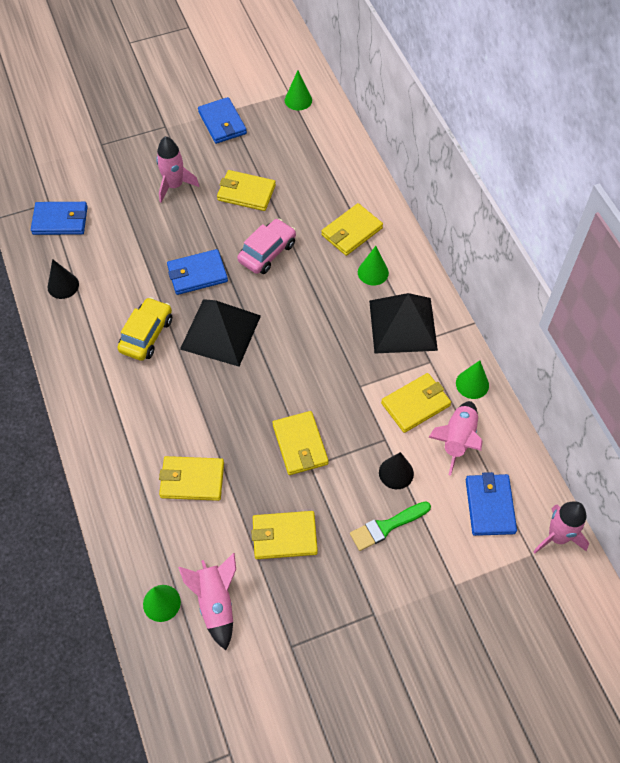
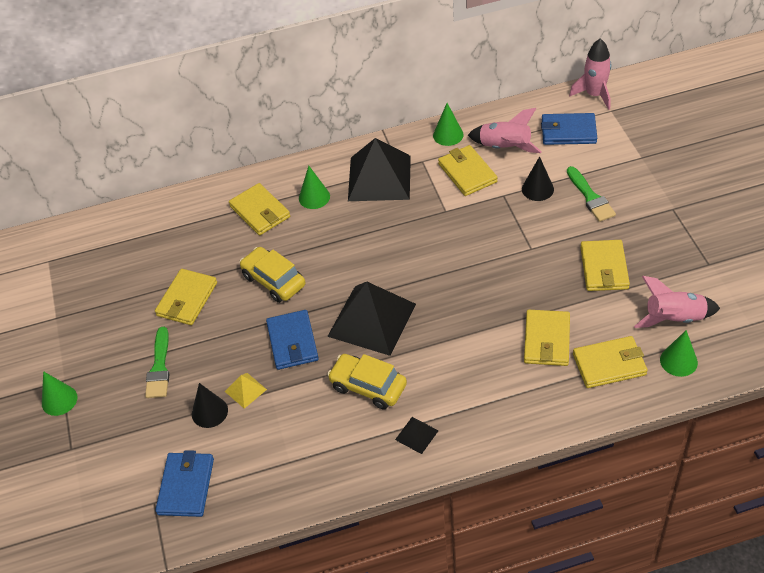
camera: 80 degrees left, 10 degrees down
black cone [47,259,79,299] -> black cone moved to [192,383,228,428]
pink rocket [156,136,199,202] -> green brush [145,327,169,398]
blue wallet [198,97,247,144] -> none
pink car [237,219,296,274] -> yellow car [239,247,305,303]
yellow wallet [272,411,329,475] -> yellow wallet moved to [573,336,648,388]
green cone [285,70,312,111] -> green cone moved to [42,371,78,416]
none -> yellow pyramid [225,373,267,409]
none -> black pyramid [395,417,439,454]

